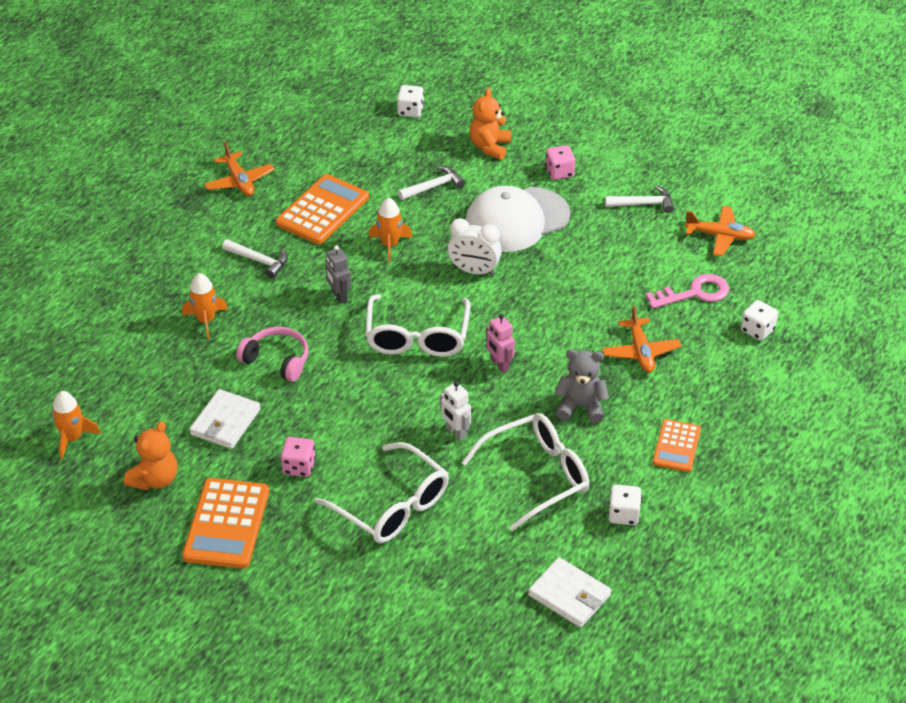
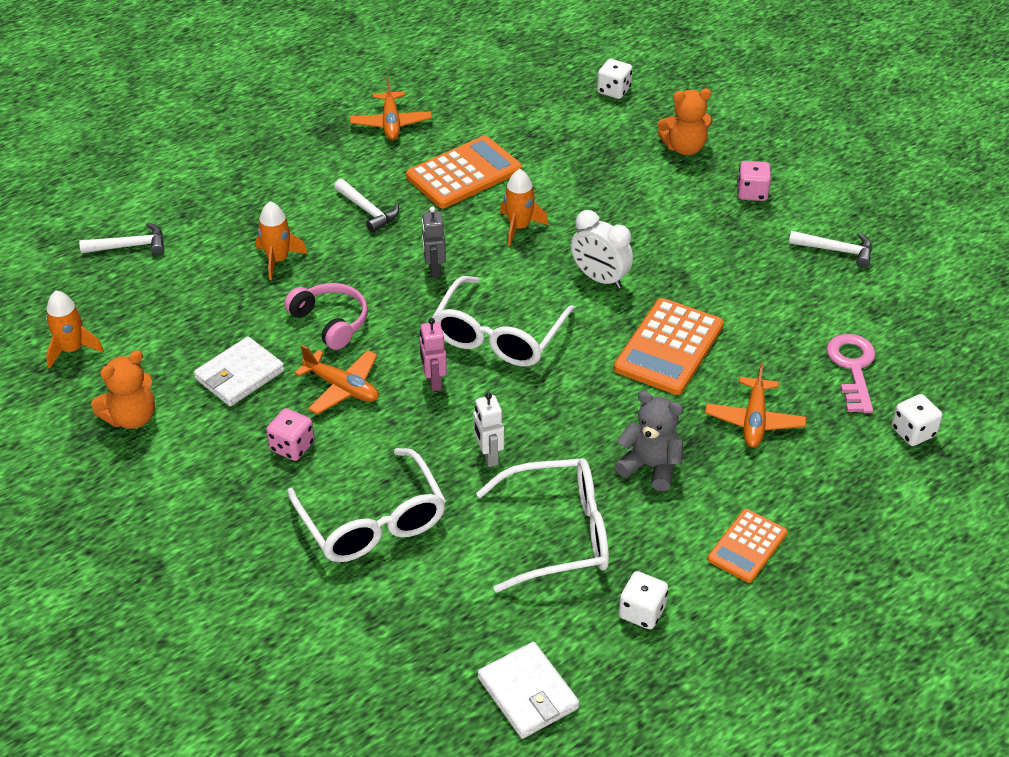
camera: 20 degrees right, 0 degrees up
orange calculator [182,478,269,569] -> orange calculator moved to [614,298,724,395]
white hammer [398,166,465,200] -> white hammer moved to [79,223,164,255]
white cap [466,186,570,252] -> none
orange teddy bear [470,88,511,160] -> orange teddy bear turned 135 degrees counterclockwise [657,89,713,155]
pink robot [486,314,515,373] -> pink robot moved to [420,318,447,391]
pink key [646,274,729,309] -> pink key turned 90 degrees counterclockwise [827,334,876,413]
orange plane [685,206,756,256] -> orange plane moved to [294,345,379,414]

